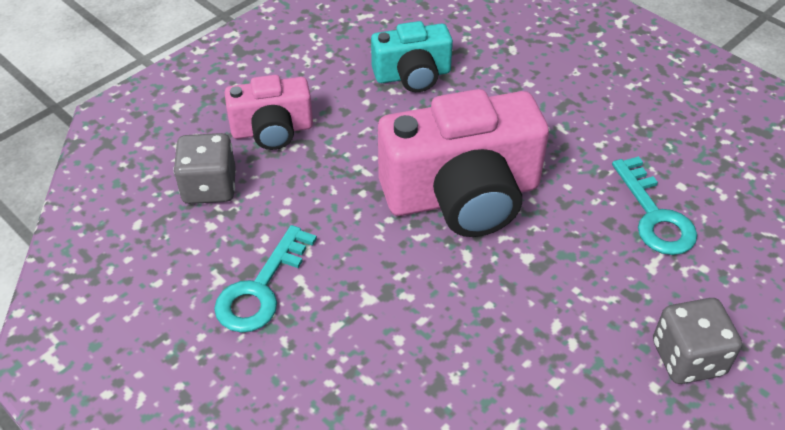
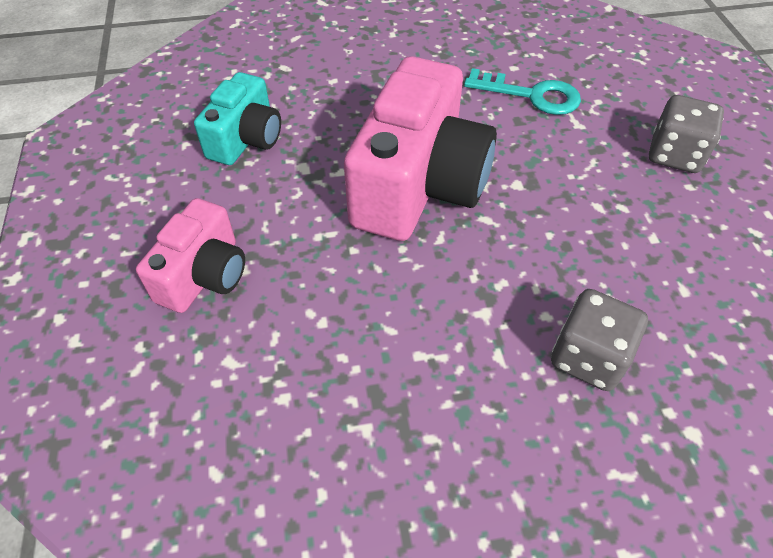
camera: 55 degrees left, 5 degrees up
grey dice [174,133,236,204] -> grey dice moved to [551,289,648,391]
turquoise key [214,225,317,333] -> none

